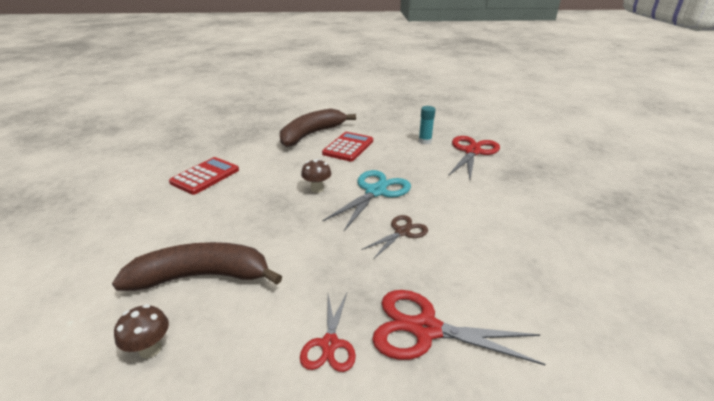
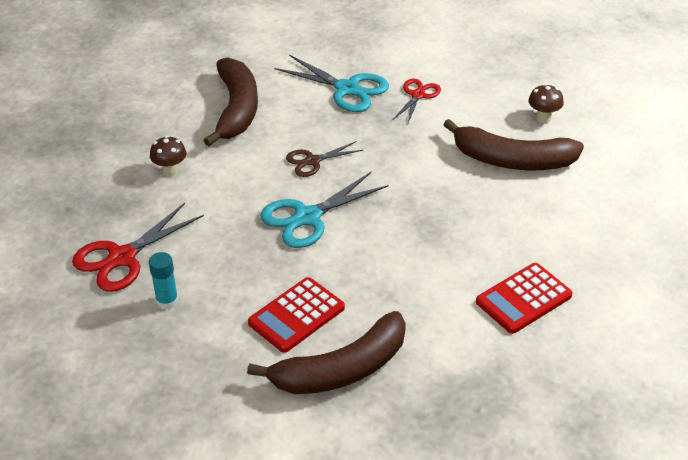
camera: 160 degrees left, 10 degrees up
brown mushroom [301,159,331,193] -> brown mushroom moved to [150,136,186,176]
red scissors [372,290,545,365] -> turquoise scissors [275,55,389,112]
none -> brown banana [203,57,258,146]

